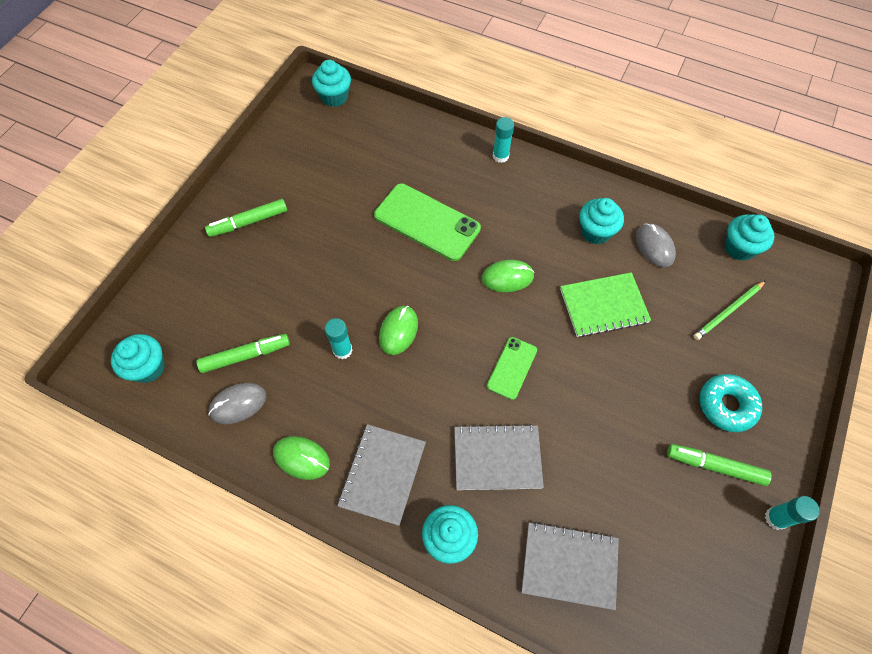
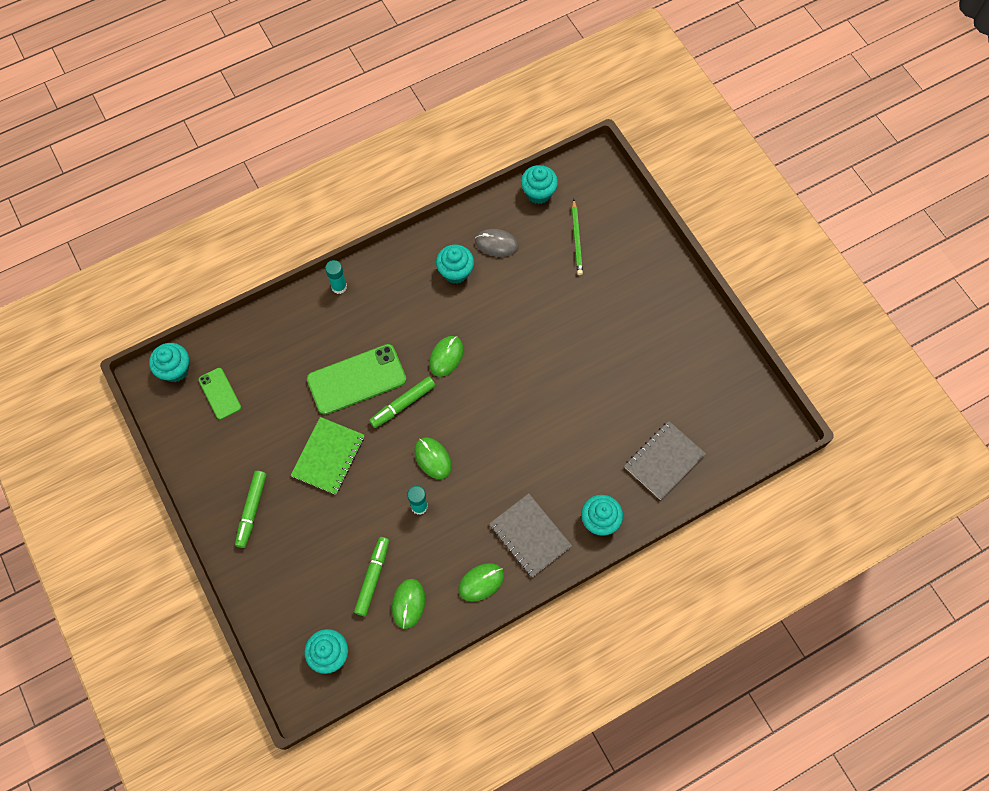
camera: 55 degrees left, 5 degrees up
grey mouse [208,383,266,424] -> green mouse [392,579,425,629]
grey notebook [454,424,544,490] -> none
green phone [487,337,537,400] -> green phone moved to [198,368,241,420]
green notebook [560,272,651,337] -> green notebook moved to [291,417,364,495]
green marker [667,444,772,486] -> green marker moved to [369,376,435,428]
turquoise donut [700,374,762,432] -> none
turquoise glue stick [765,496,820,530] -> none

